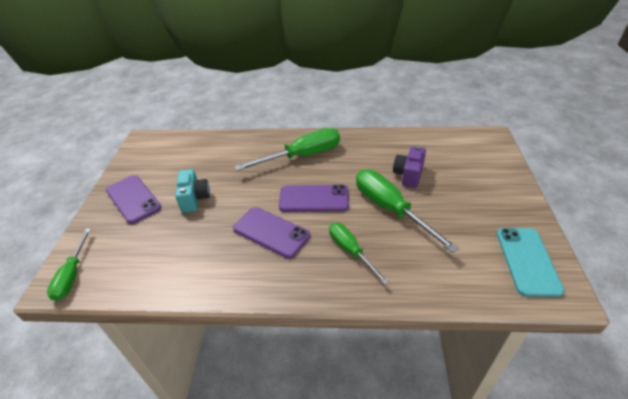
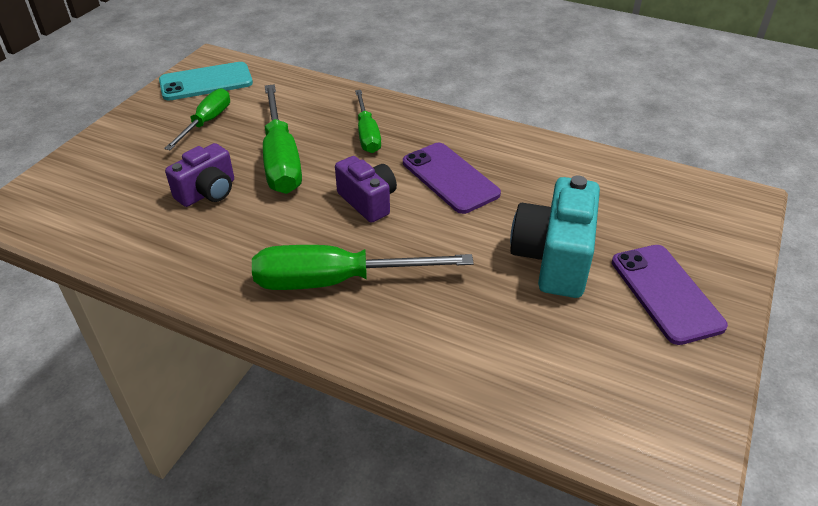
camera: 160 degrees left, 0 degrees up
green screwdriver [47,229,91,301] -> green screwdriver moved to [164,88,230,150]
turquoise camera [175,169,210,213] -> turquoise camera [510,175,600,298], size x1.56
purple phone [279,185,349,212] -> purple camera [335,156,397,223]
turquoise phone [497,228,564,297] -> turquoise phone turned 45 degrees clockwise [159,62,253,101]

